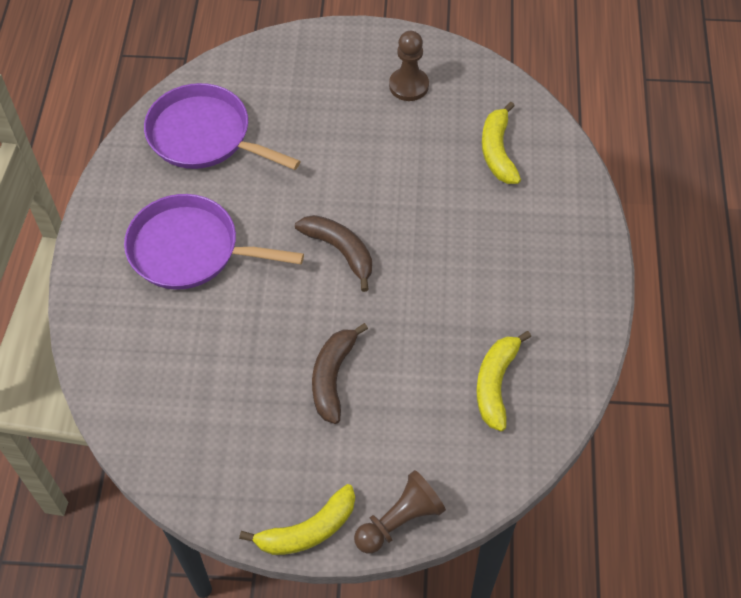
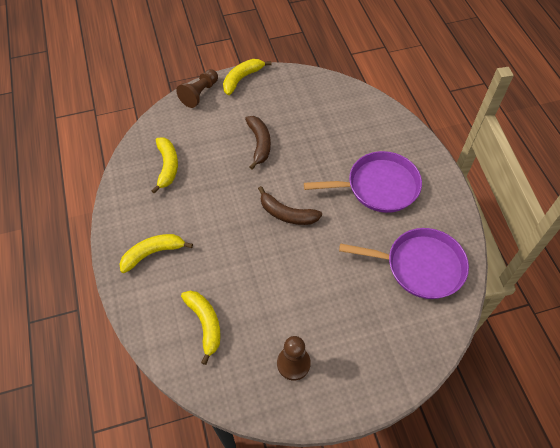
camera: 160 degrees right, 0 degrees up
none -> yellow banana [120,234,193,273]

